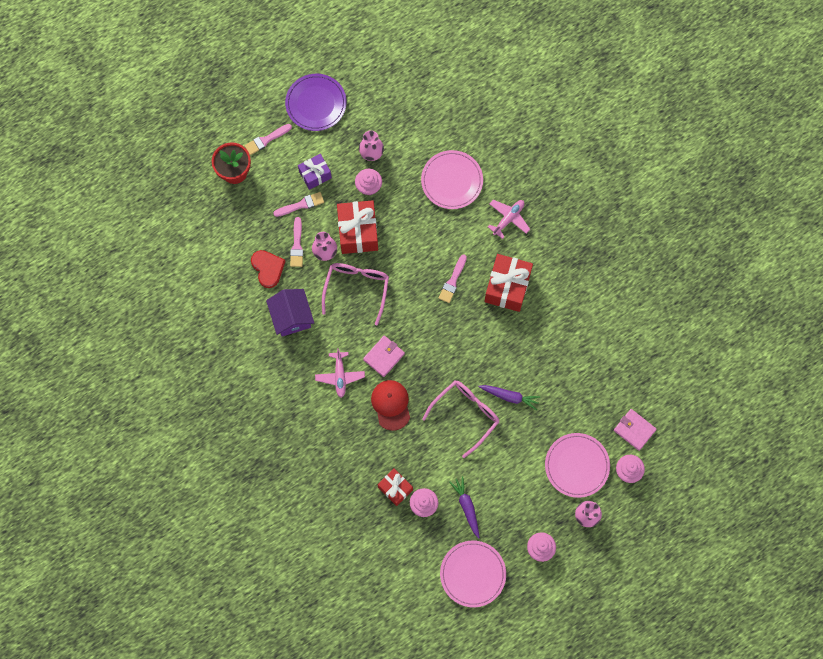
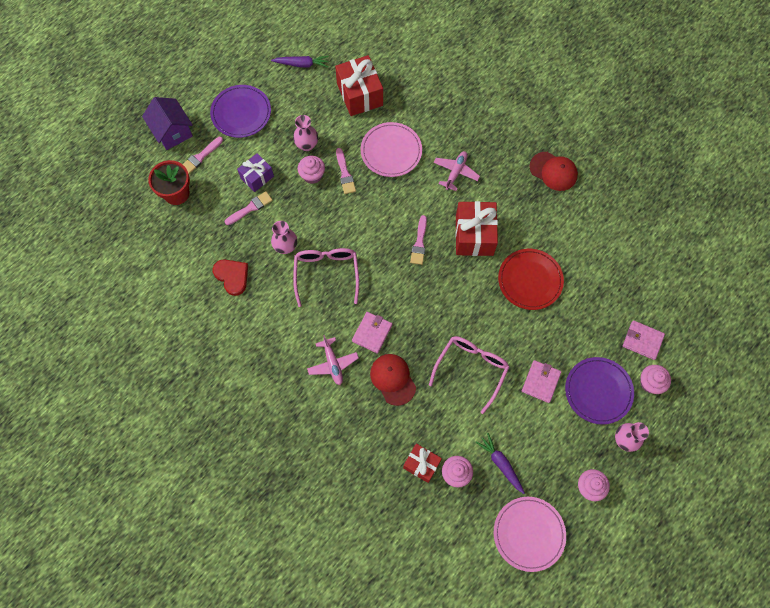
camera: 15 degrees left, 5 degrees down
purple house [266,289,314,336] -> purple house moved to [142,97,193,150]
pink brush [290,217,303,267] -> pink brush moved to [336,148,356,194]
red gift [337,200,378,254] -> red gift moved to [335,55,383,116]
purple carrot [478,385,540,410] -> purple carrot moved to [271,56,329,67]
pink plate [545,433,610,498] -> purple plate [565,357,634,425]
none -> red plate [498,249,564,310]
none -> pink wallet [522,360,561,403]
none -> red cap [530,152,578,191]

